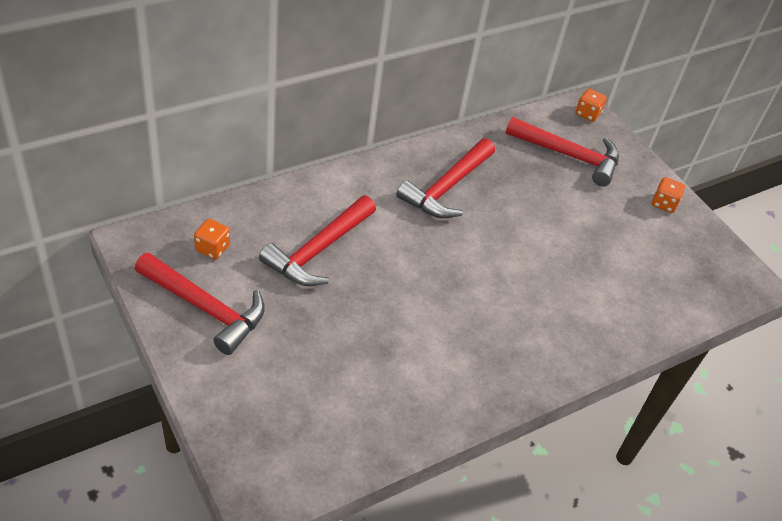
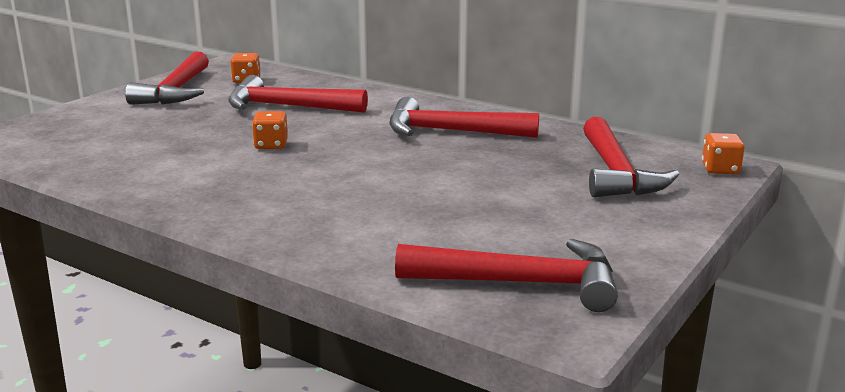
camera: 70 degrees right, 25 degrees down
orange dice [652,177,685,213] -> orange dice moved to [252,111,288,149]
none -> red hammer [395,239,618,312]

